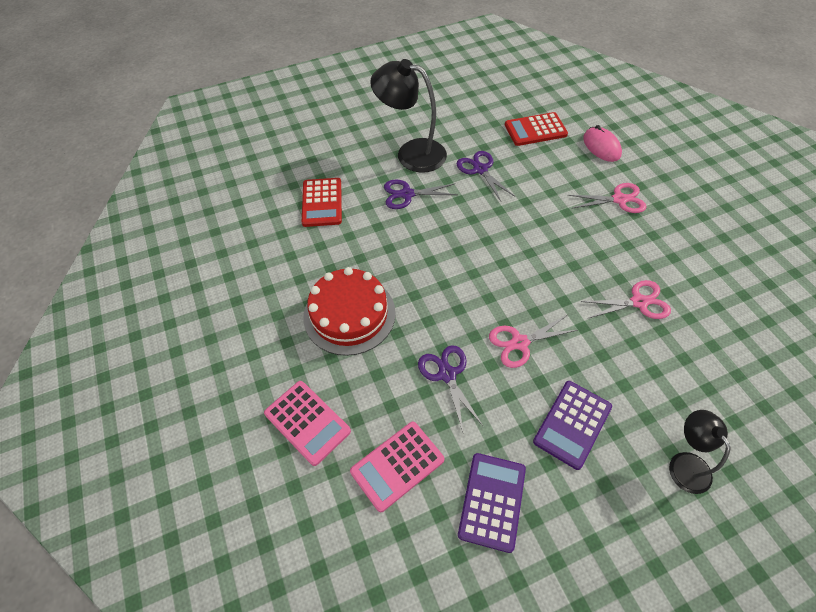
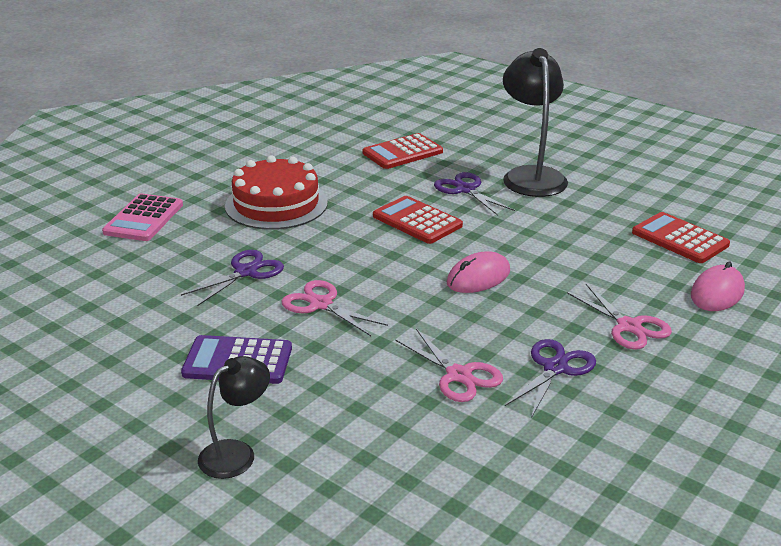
camera: 60 degrees right, 25 degrees down
pink calculator [350,422,444,512] -> none
purple scissors [457,151,515,201] -> purple scissors moved to [505,339,596,416]
purple calculator [458,453,526,553] -> none
none -> red calculator [373,196,463,244]
none -> pink mouse [447,252,510,293]

